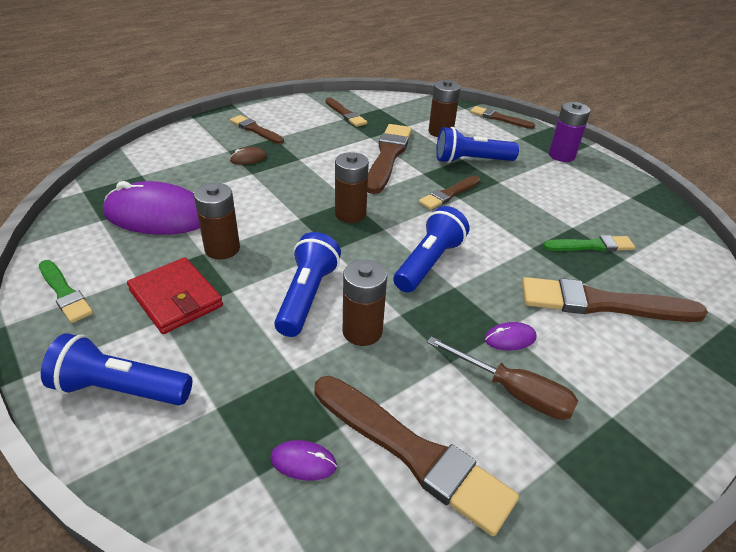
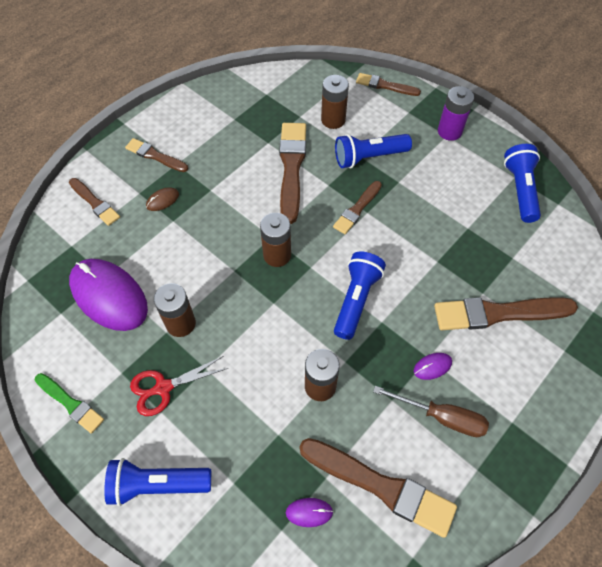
camera: 10 degrees left, 20 degrees up
purple mouse [103,181,200,235] -> purple mouse turned 45 degrees clockwise [69,259,148,331]
red wallet [127,257,223,334] -> red scissors [130,356,228,416]
blue flashlight [274,232,341,337] -> blue flashlight moved to [504,144,541,223]
brown brush [325,98,367,127] -> brown brush moved to [69,178,120,226]
green brush [543,235,635,252] -> none

